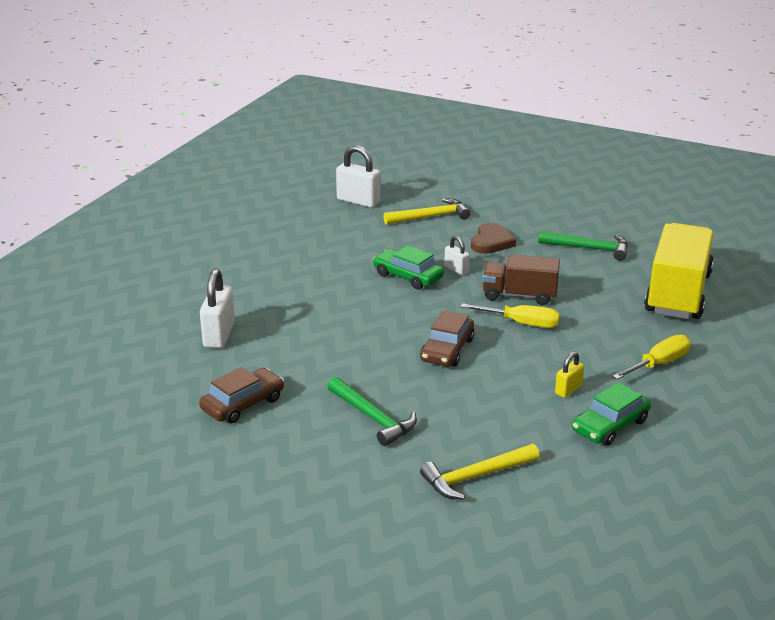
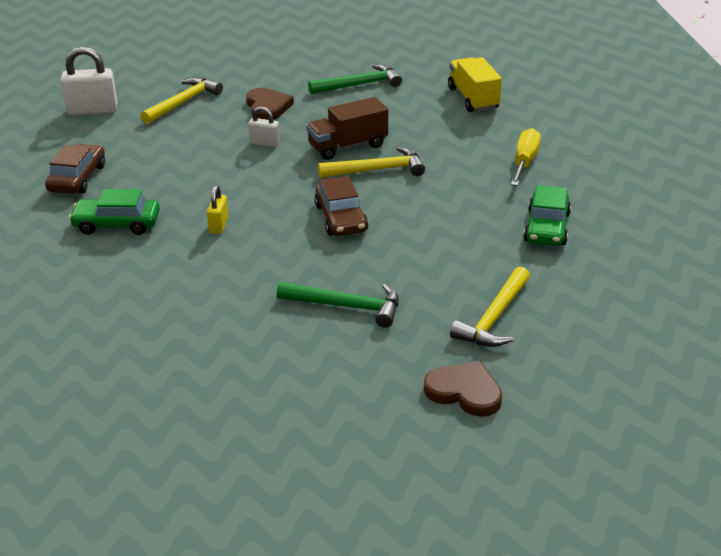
camera: 35 degrees left, 5 degrees up
brown car [199,367,284,423] -> brown car moved to [45,144,105,194]
white padlock [200,269,235,348] -> none
green car [373,245,444,289] -> green car moved to [69,189,160,235]
yellow screwdriver [460,303,560,328] -> yellow hammer [318,146,425,178]
yellow padlock [555,352,584,398] -> yellow padlock moved to [207,185,229,234]
yellow truck [644,223,714,319] -> yellow truck [448,57,502,112], size x0.60
none -> brown heart [424,361,502,417]

